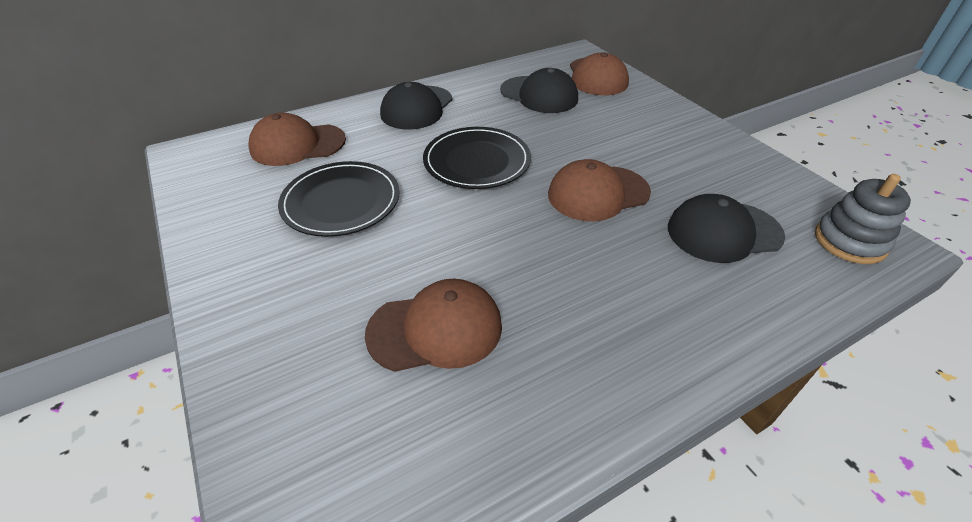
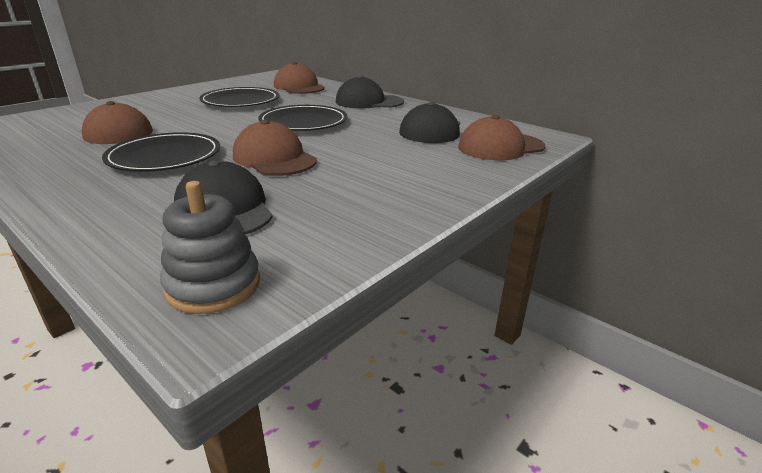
camera: 70 degrees right, 15 degrees down
none -> black plate [102,132,220,172]

